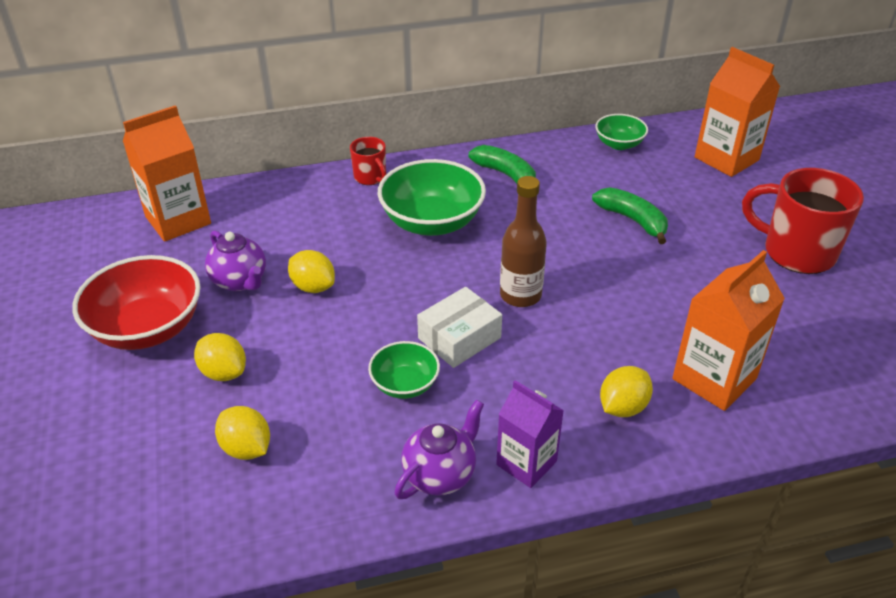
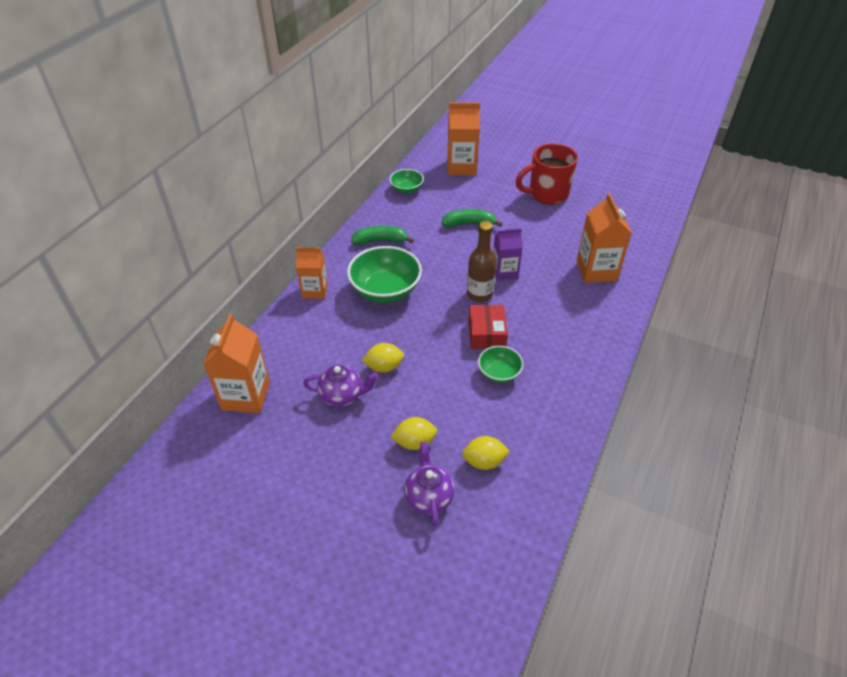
camera: 50 degrees left, 5 degrees up
red bowl [72,255,201,350] -> none
red mug [350,137,386,185] -> orange carton [296,247,328,299]
purple teapot [394,400,484,499] -> purple teapot moved to [405,442,454,527]
white box [417,287,502,368] -> red box [469,305,508,349]
purple carton [496,380,564,488] -> purple carton moved to [493,228,523,281]
yellow lemon [600,366,653,417] -> none

